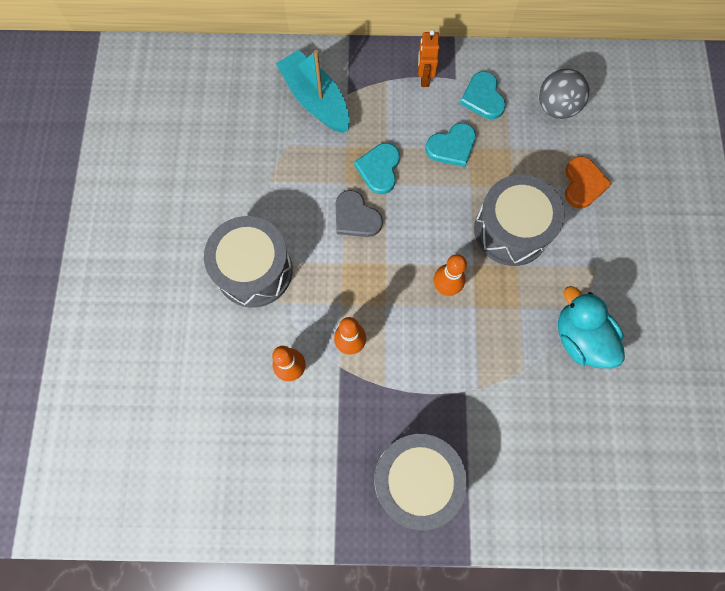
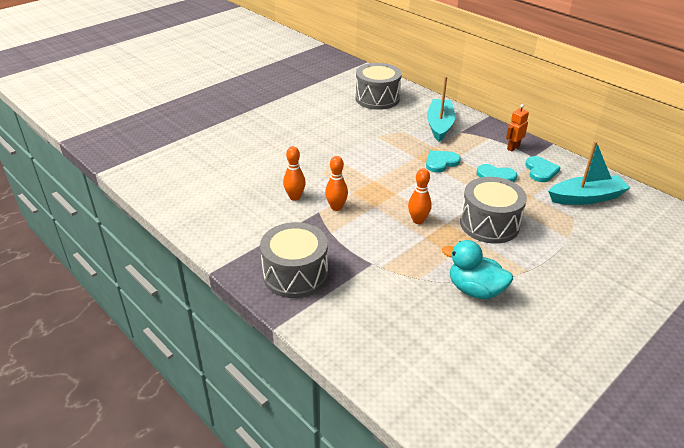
camera: 45 degrees right, 35 degrees down
grey drum [204,216,292,308] -> grey drum moved to [355,63,402,110]
grey heart [336,190,383,237] -> none
turquoise heart [460,72,506,119] -> turquoise heart turned 150 degrees clockwise [526,156,561,182]
grey ball [539,68,589,119] -> turquoise boat [548,141,630,205]
turquoise duck [558,286,625,369] -> turquoise duck turned 75 degrees counterclockwise [442,240,513,299]
orange heart [565,156,612,208] -> none

